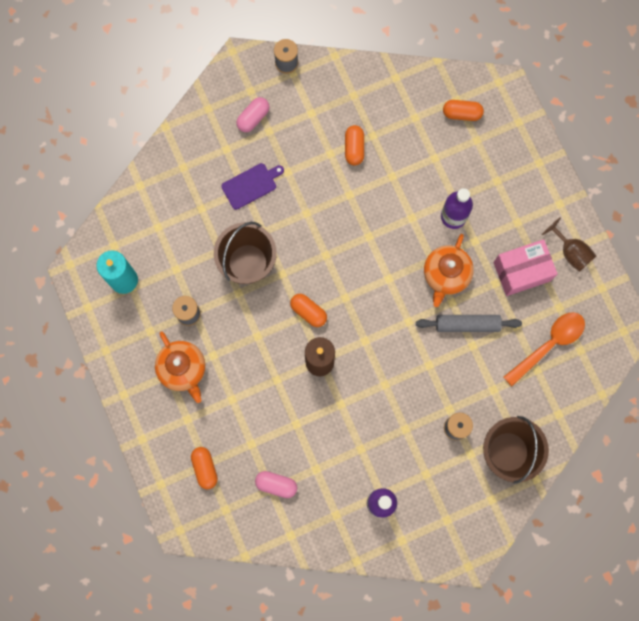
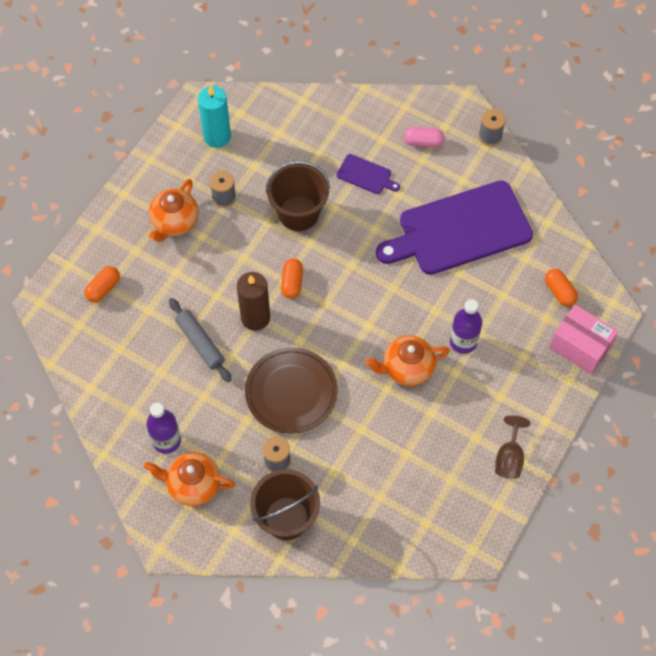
camera: 55 degrees right, 15 degrees down
pink capsule [255,471,297,498] -> none
orange capsule [345,125,364,166] -> purple cutting board [376,181,533,275]
grey rolling pin [416,315,522,332] -> grey rolling pin moved to [169,298,232,382]
pink box [493,239,558,296] -> pink box moved to [549,305,618,374]
orange spoon [504,312,585,386] -> none
none -> orange teapot [144,452,235,506]
none -> brown plate [245,347,338,434]

